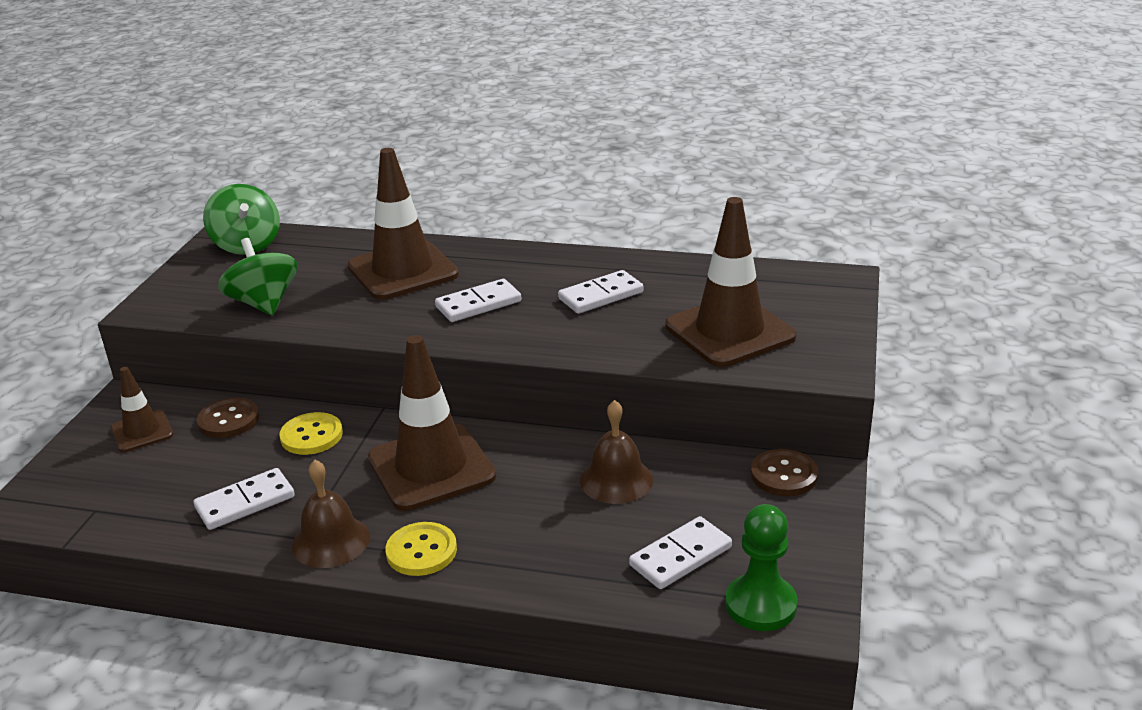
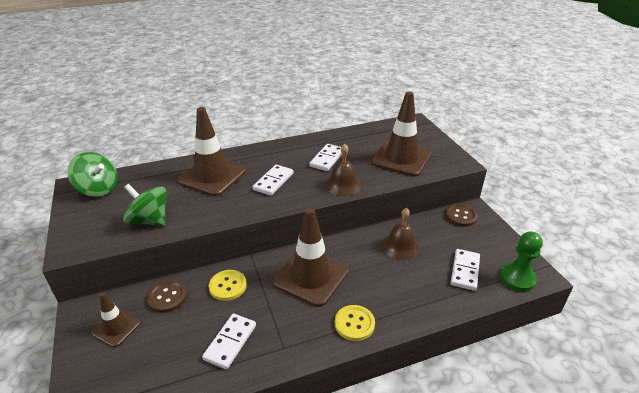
camera: 35 degrees left, 5 degrees up
brown bell [292,460,370,568] -> brown bell moved to [325,144,361,196]

